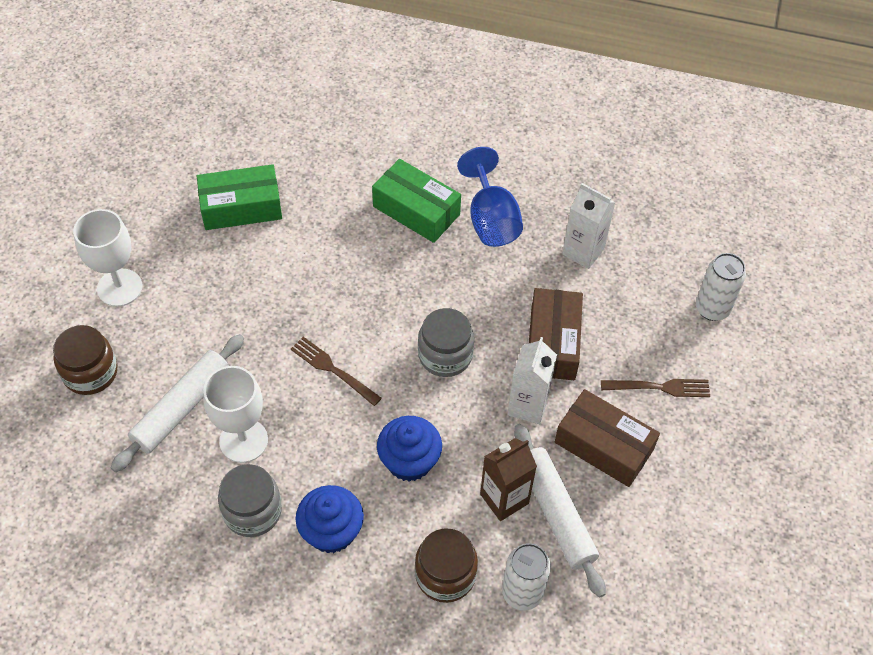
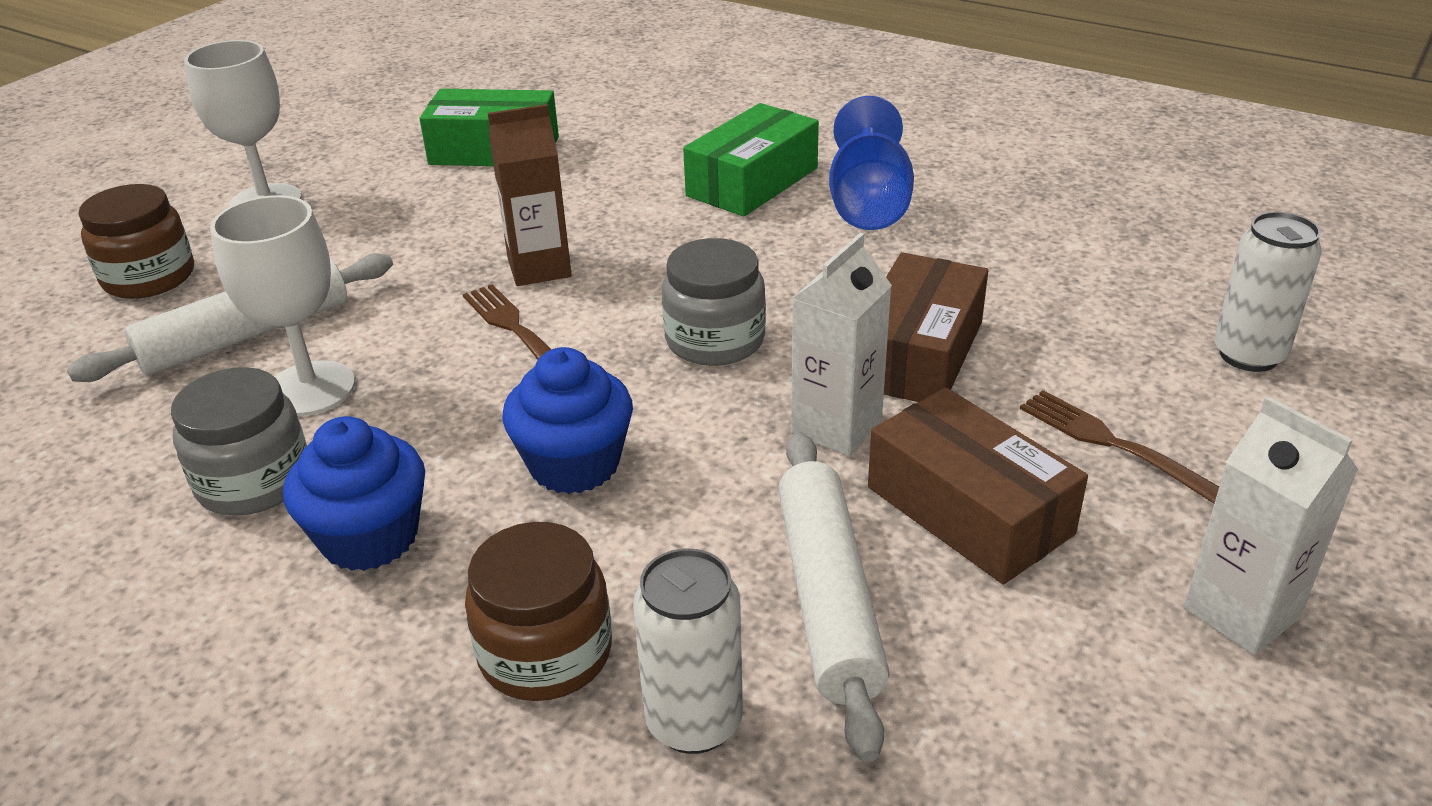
camera: 20 degrees right, 20 degrees down
green box [372,159,461,243] -> green box turned 75 degrees clockwise [683,103,819,216]
brown carton [480,438,537,521] -> brown carton moved to [488,104,572,286]
white carton [562,183,616,269] -> white carton moved to [1184,396,1358,655]
brown fork [601,379,710,397] -> brown fork turned 150 degrees counterclockwise [1020,390,1219,503]

